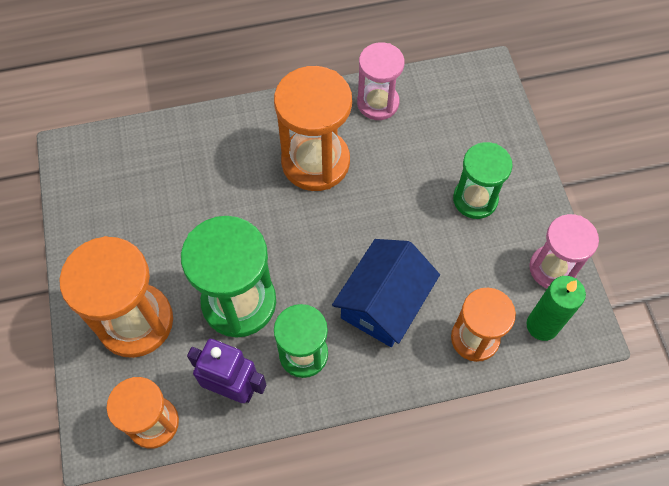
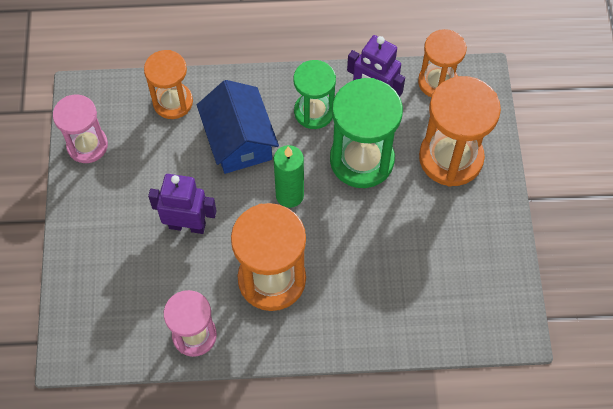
camera: 170 degrees left, 0 degrees up
blue house [332,239,440,347] -> blue house turned 60 degrees counterclockwise [197,80,279,174]
green hourglass [453,142,513,219] -> none
green candle [526,276,586,341] -> green candle moved to [273,145,304,208]
none -> purple robot [148,174,217,234]

